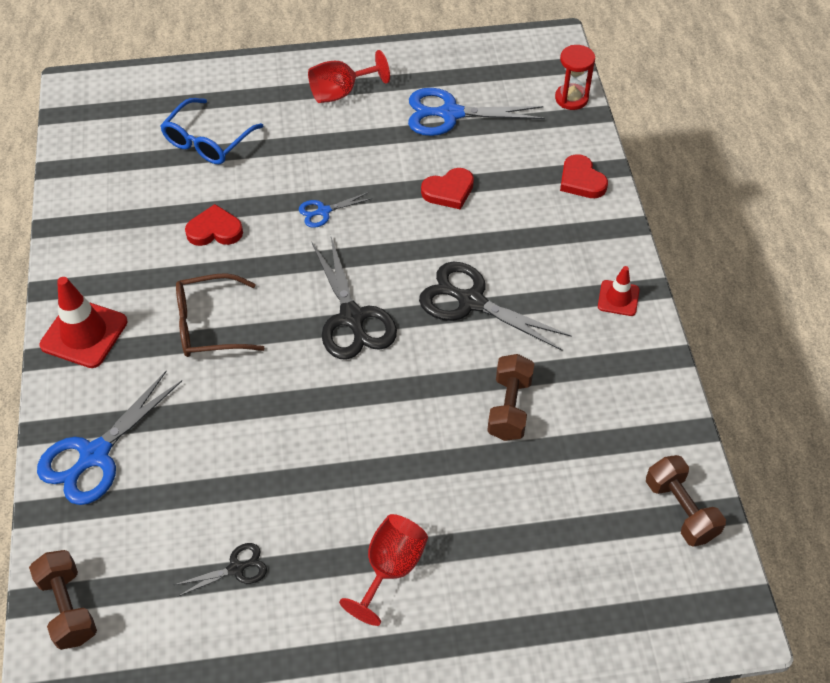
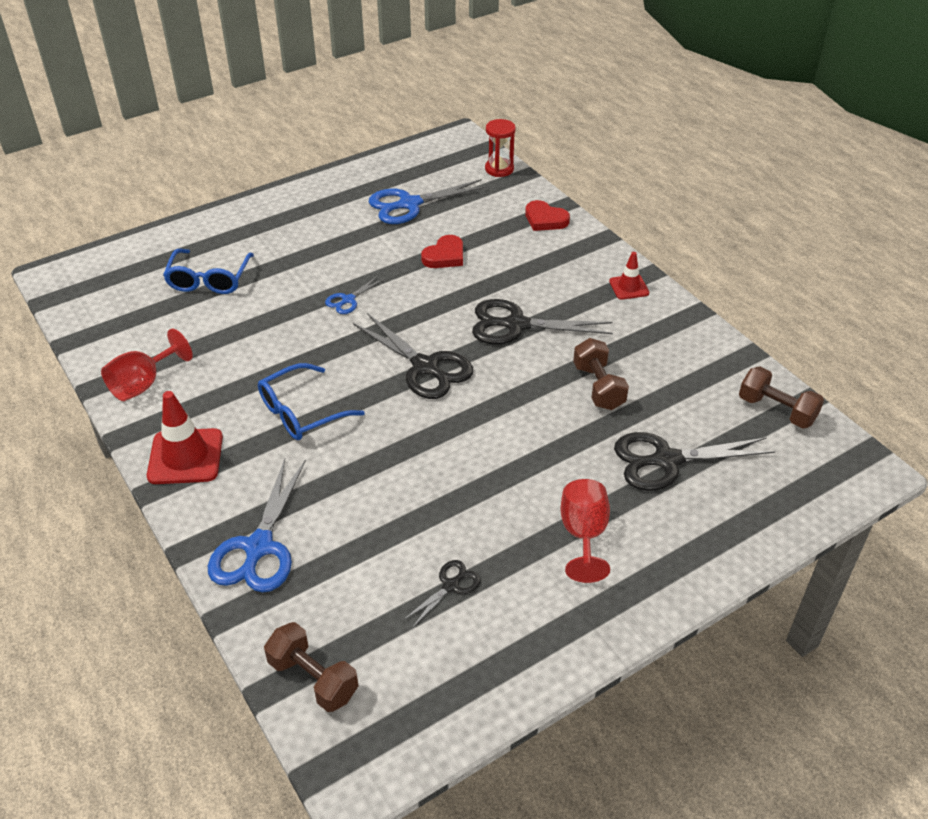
camera: 25 degrees left, 10 degrees down
brown glasses [176,273,265,357] -> blue glasses [258,363,365,440]
red heart [185,204,243,246] -> none
red goblet [308,50,390,103] -> red goblet moved to [101,329,193,401]
none -> black scissors [614,432,775,491]

